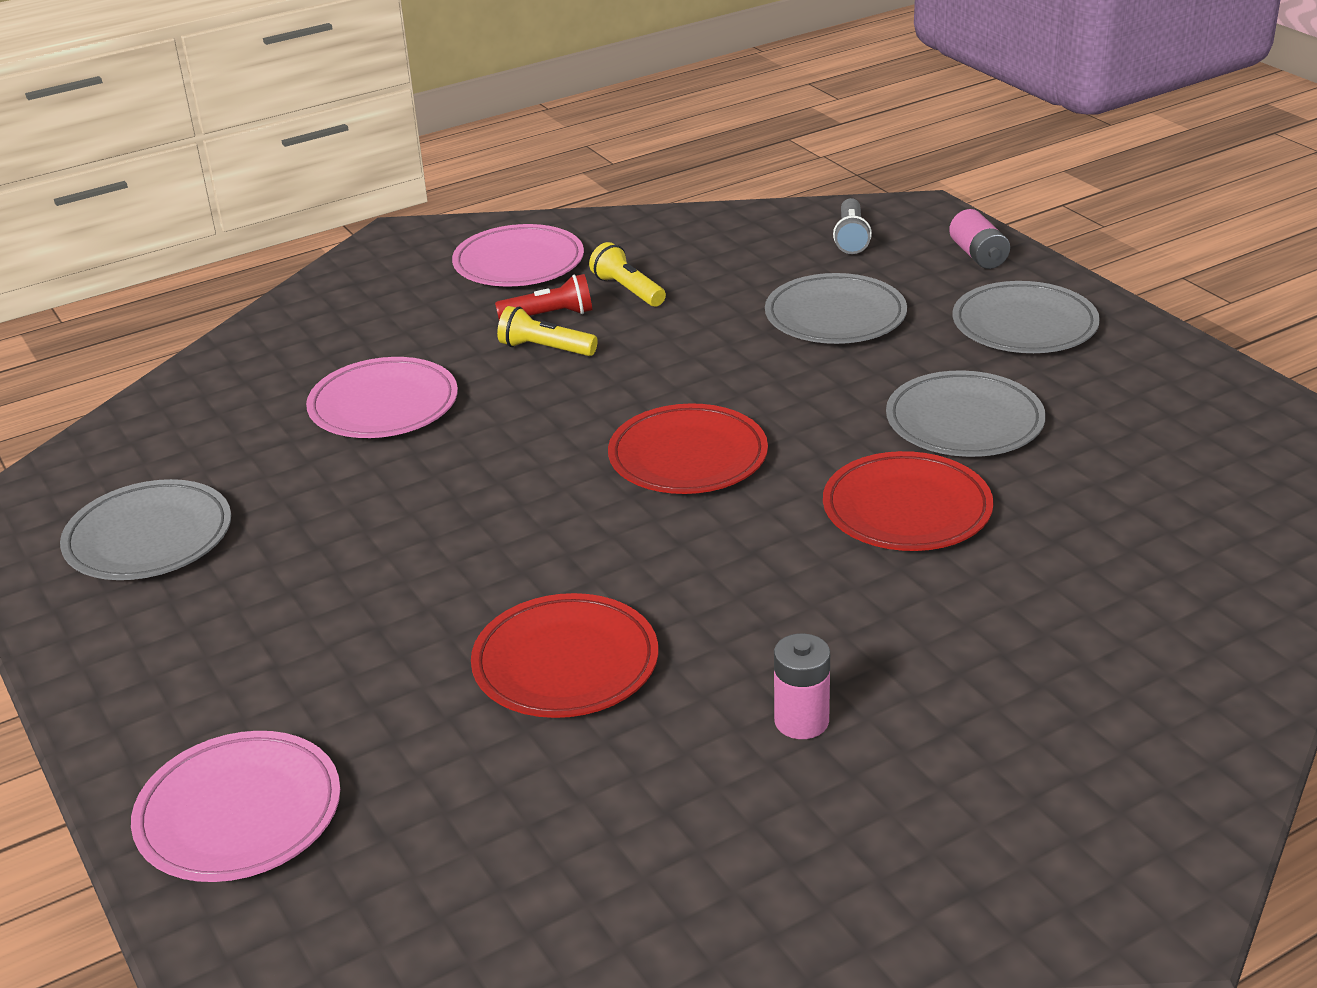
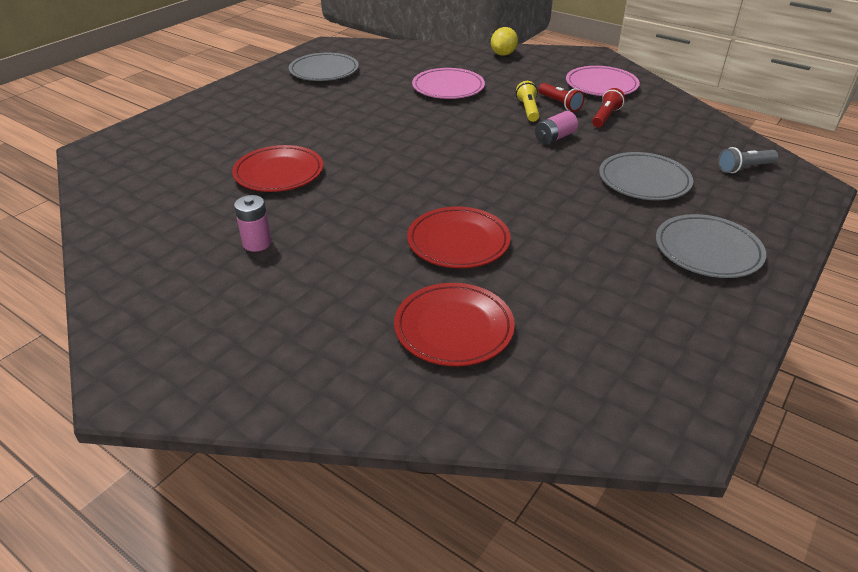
camera: 65 degrees right, 5 degrees up
pink plate [131,731,340,882] -> none
yellow flashlight [589,242,666,307] -> red flashlight [592,88,625,127]
red plate [608,403,768,494] -> red plate moved to [394,283,515,366]
grey plate [886,370,1046,457] -> none
pink battery [949,209,1010,269] -> pink battery moved to [535,111,578,145]
none -> yellow lemon [491,27,518,56]

